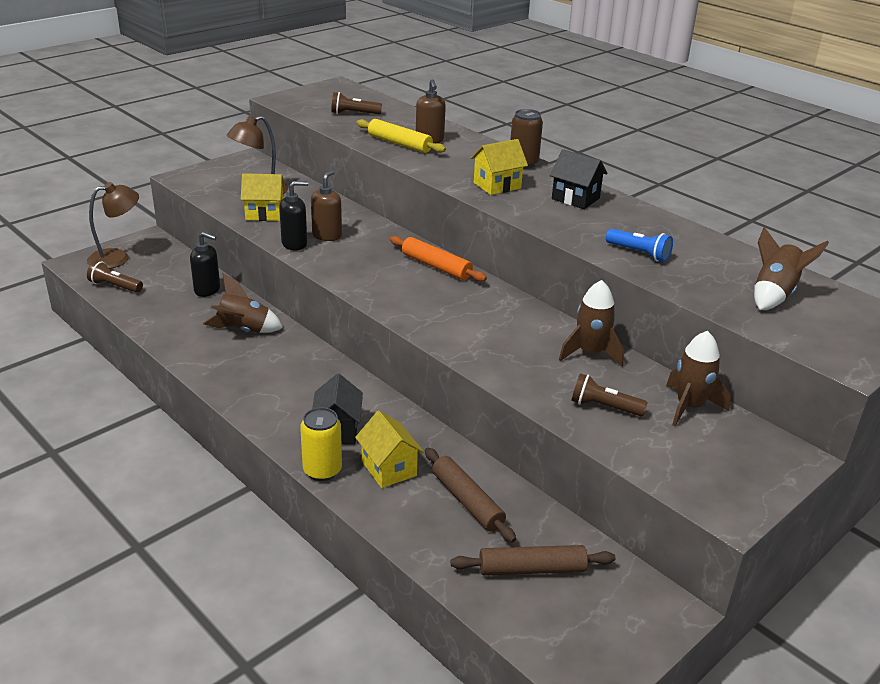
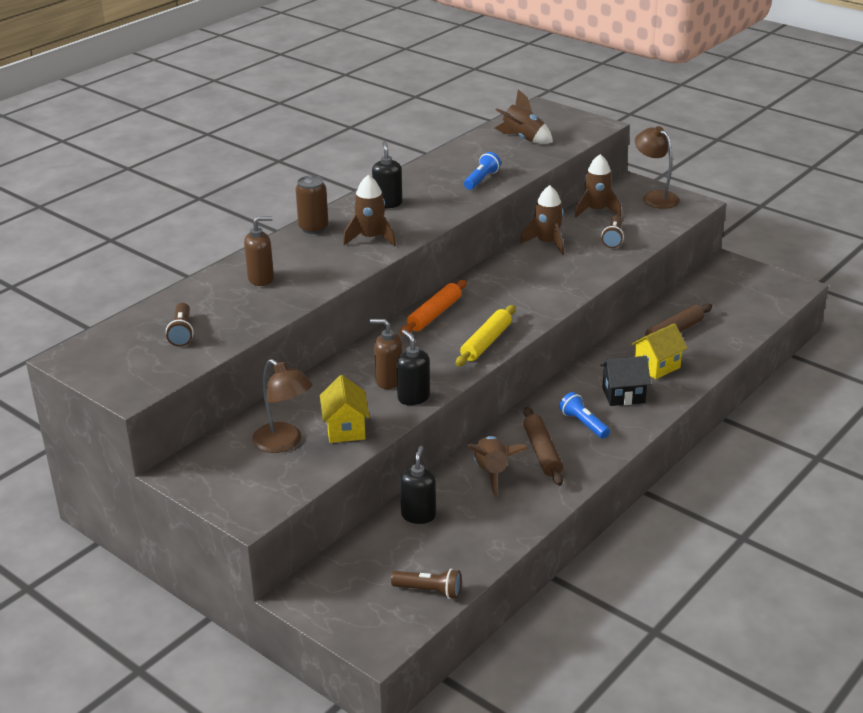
camera: 95 degrees left, 0 degrees up
brown lamp [87,182,139,269] -> brown lamp moved to [635,126,680,209]
brown flashlight [87,261,143,293] -> brown flashlight turned 90 degrees counterclockwise [391,569,461,599]
yellow can [300,407,342,481] -> none
yellow rolling pin [357,119,446,153] -> yellow rolling pin moved to [456,305,515,366]
brown rolling pin [451,545,615,575] -> brown rolling pin moved to [523,407,563,486]
yellow house [471,139,528,195] -> brown rocket [343,175,396,247]
black house [550,149,607,209] -> black soap dispenser [372,141,402,208]
none -> blue flashlight [559,392,610,439]

